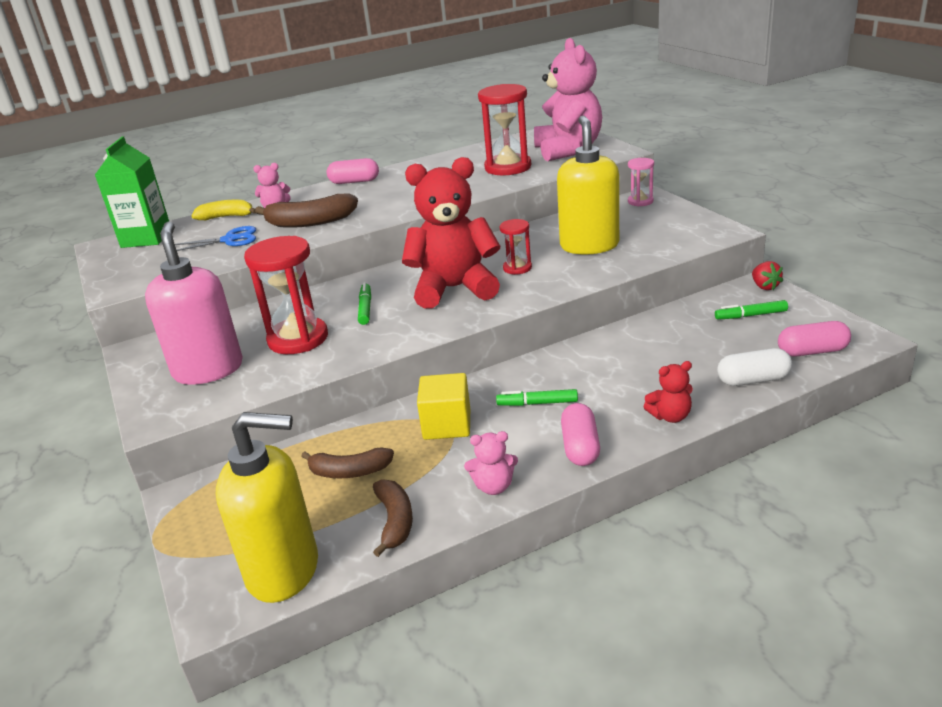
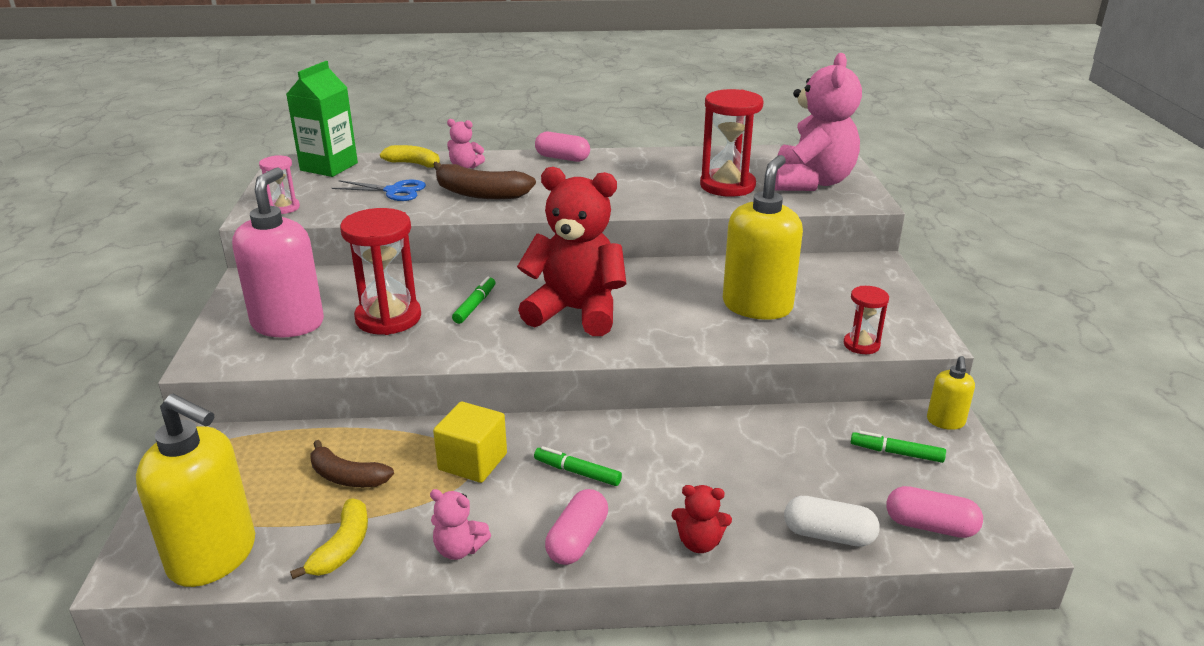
camera: 20 degrees right, 0 degrees up
brown banana [373,479,413,557] -> yellow banana [290,498,368,579]
red hourglass [500,219,532,275] -> red hourglass moved to [844,286,889,354]
pink hourglass [628,158,654,206] -> pink hourglass moved to [259,155,300,214]
red strawberry [752,261,783,290] -> yellow soap dispenser [927,356,975,430]

